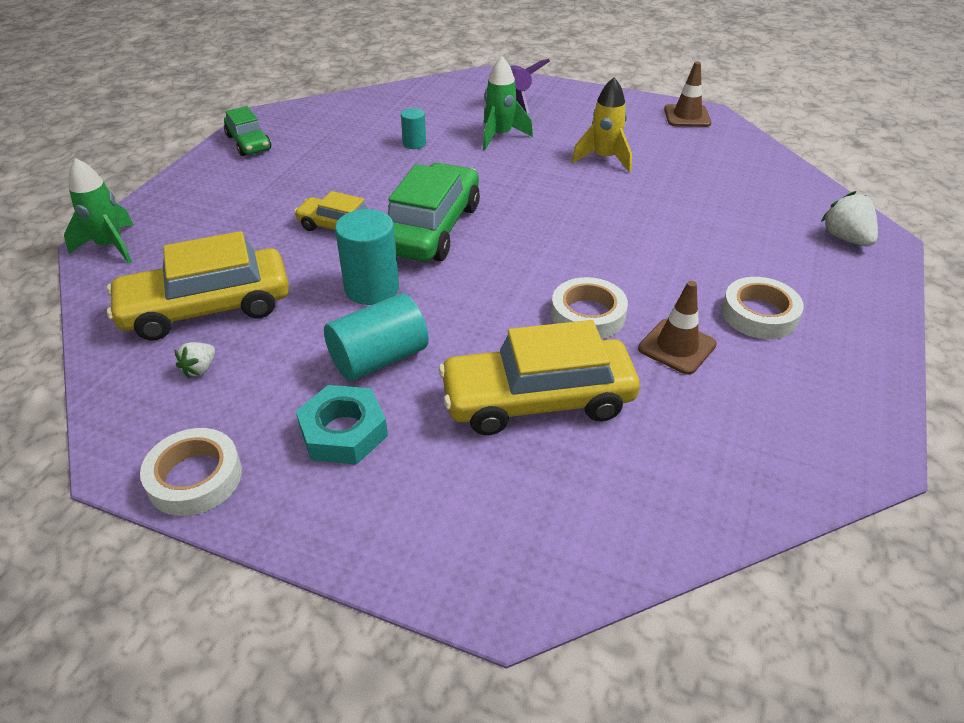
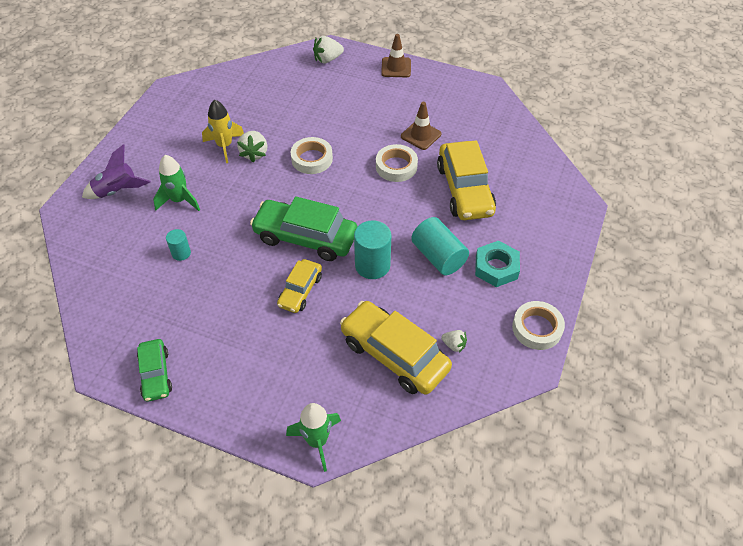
camera: 90 degrees left, 10 degrees up
yellow car [107,231,289,340] -> yellow car turned 150 degrees clockwise [340,301,452,395]
green car [224,106,271,156] -> green car turned 105 degrees clockwise [137,339,172,402]
brown traffic cone [664,61,711,127] -> brown traffic cone moved to [381,34,411,77]
white tape [722,277,804,339] -> white tape moved to [290,137,333,174]
none -> white strawberry [237,131,268,162]

